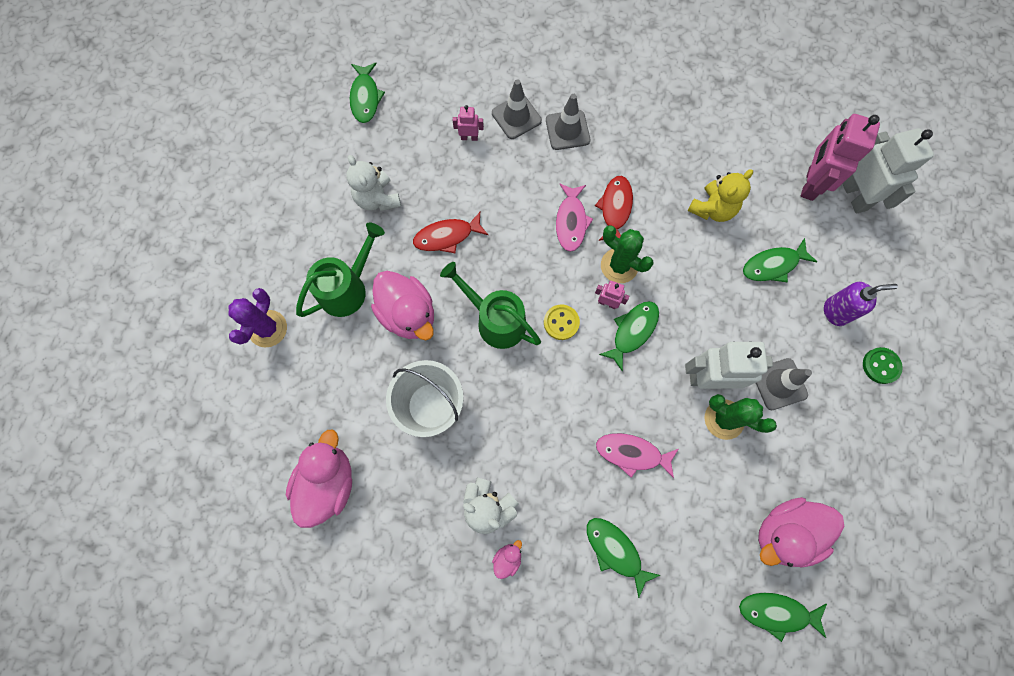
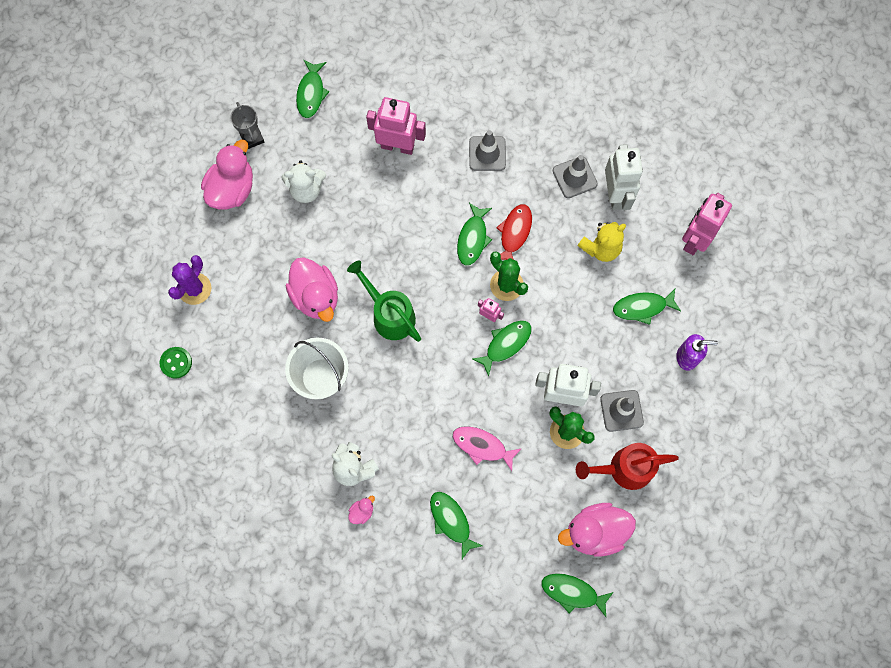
camera: 10 degrees right, 0 degrees up
pink duck [286,430,352,528] -> pink duck moved to [201,140,253,209]
green watering can [296,222,385,317] -> none
white teddy bear [346,155,401,211] -> white teddy bear turned 75 degrees counterclockwise [281,160,326,203]
red fish [413,212,488,253] -> none
pink robot [453,105,484,141] -> pink robot [366,97,426,155], size x2.13
grey traffic cone [492,79,542,139] -> grey traffic cone moved to [553,155,598,198]
yellow button [544,304,580,340] -> none
pink fish [556,183,593,252] -> green fish [457,203,492,266]
white robot [843,128,934,214] -> white robot moved to [605,144,643,210]
green button [863,347,903,384] -> green button moved to [159,347,192,378]
none -> grey trophy [230,102,264,149]
none -> red watering can [576,443,679,490]

